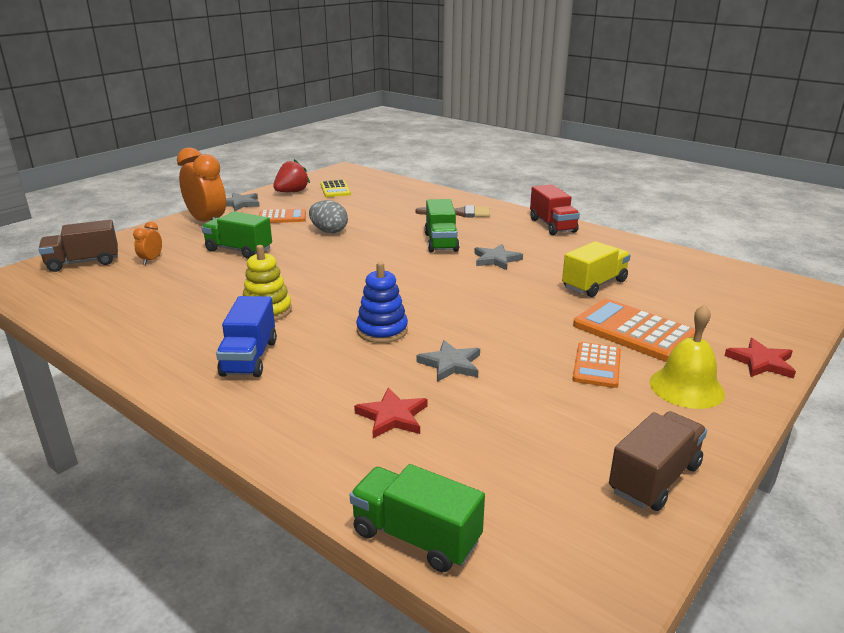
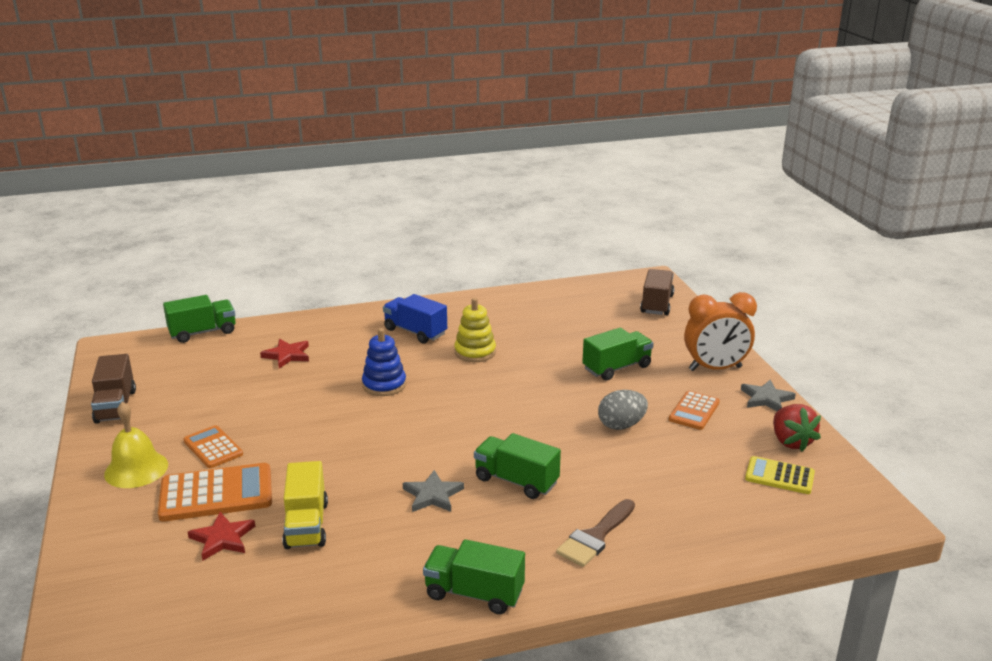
camera: 125 degrees right, 0 degrees up
orange clock [133,222,162,265] -> none
grey star [416,340,480,382] -> none
red truck [530,184,580,235] -> green truck [423,539,525,614]
red star [724,338,796,378] -> red star moved to [188,512,255,560]

